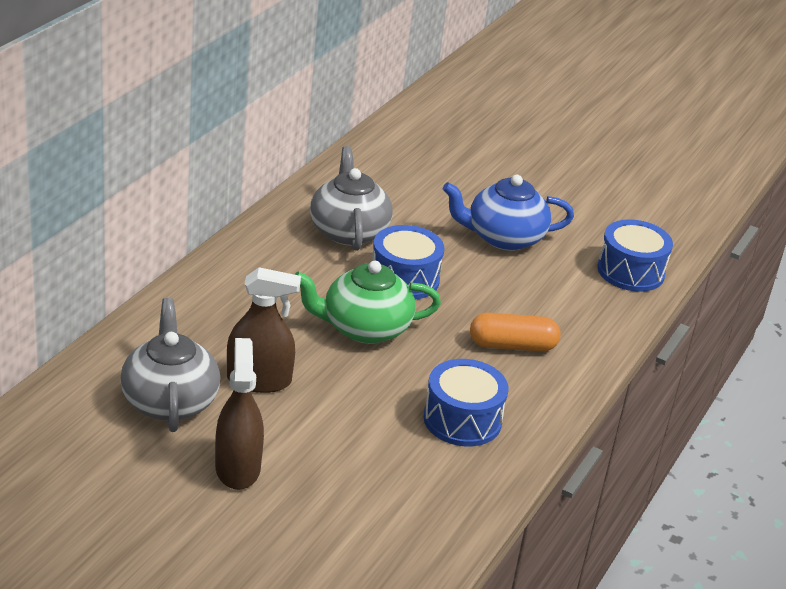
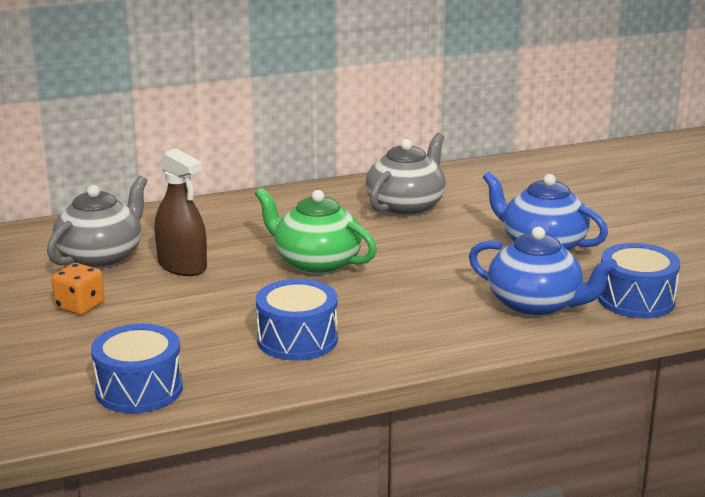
camera: 45 degrees right, 10 degrees down
brown spray bottle [215,338,264,490] -> orange dice [51,263,105,315]
blue drum [372,225,444,300] -> blue drum moved to [91,324,183,413]
orange capsule [470,313,561,352] -> none
none -> blue teapot [469,227,618,317]

